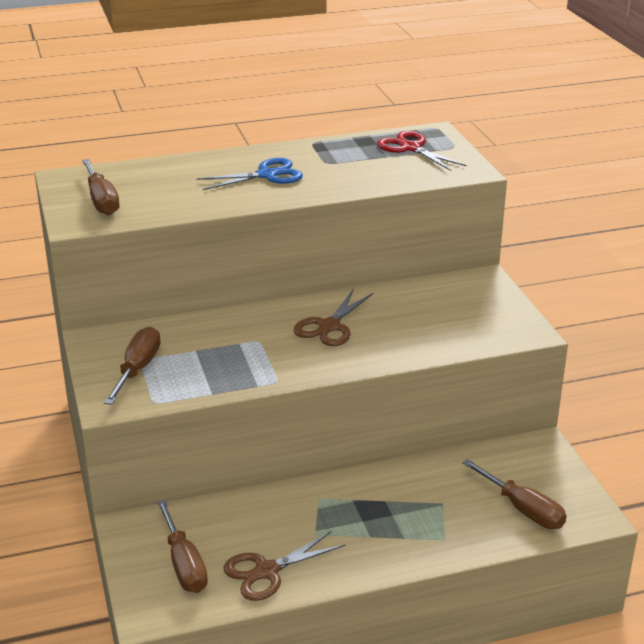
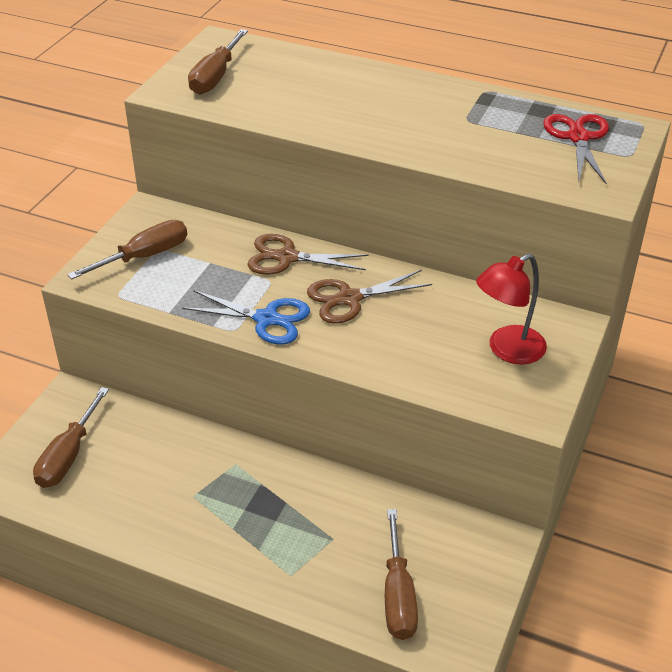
camera: 40 degrees right, 10 degrees up
blue scissors [196,158,303,190] -> blue scissors moved to [182,290,310,345]
brown scissors [224,531,345,601] -> brown scissors moved to [247,234,369,275]
none -> red lamp [476,254,547,365]

